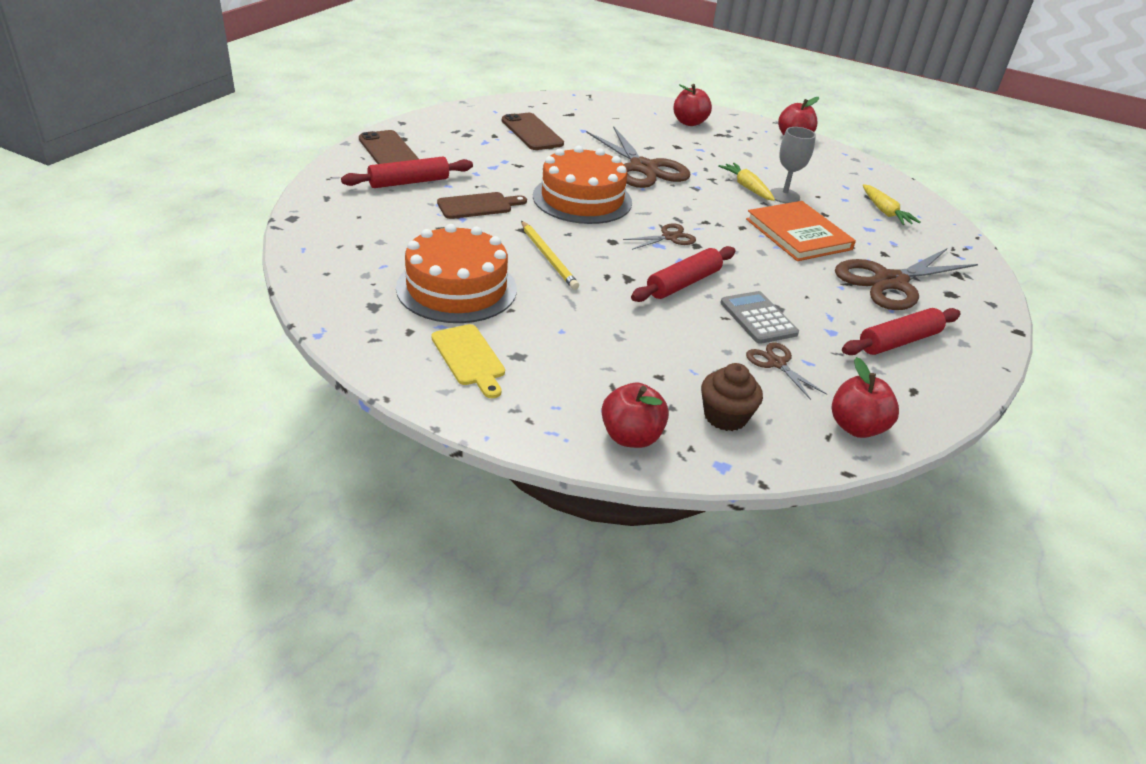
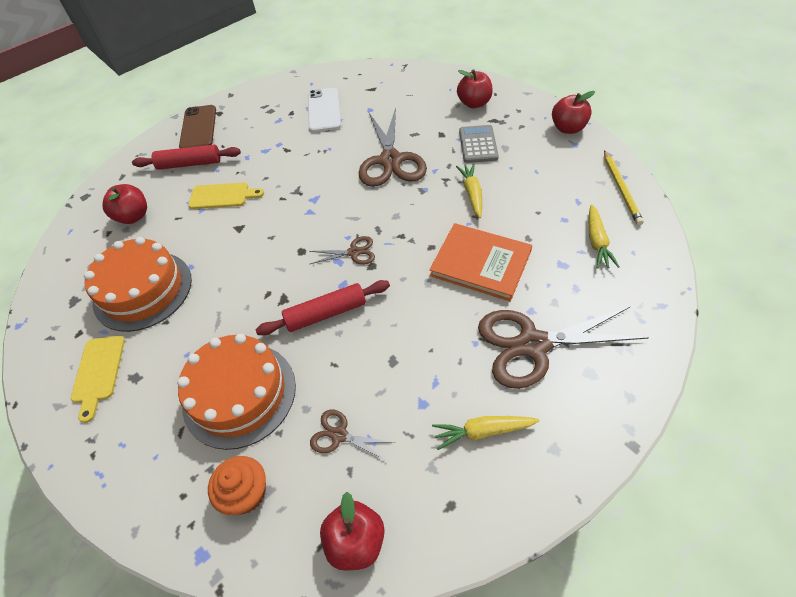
camera: 30 degrees right, 15 degrees up
brown cutting board [437,192,527,219] -> yellow cutting board [188,182,264,209]
brown phone [502,113,564,150] -> white phone [308,88,341,132]
yellow pencil [521,221,579,290] -> yellow pencil moved to [604,150,644,225]
orange cake [533,146,632,224] -> orange cake moved to [177,334,296,450]
red apple [601,383,669,448] -> red apple moved to [103,184,147,224]
brown cupcake [701,363,763,431] -> orange cupcake [208,456,266,515]
grey calculator [720,291,799,344] -> grey calculator moved to [459,125,499,163]
orange book [746,201,856,261] -> orange book turned 60 degrees counterclockwise [429,223,532,301]
brown scissors [746,342,827,400] -> brown scissors turned 60 degrees counterclockwise [310,410,395,462]
grey goblet [770,127,816,203] -> none
red rolling pin [842,308,961,355] -> yellow carrot [432,416,540,450]

